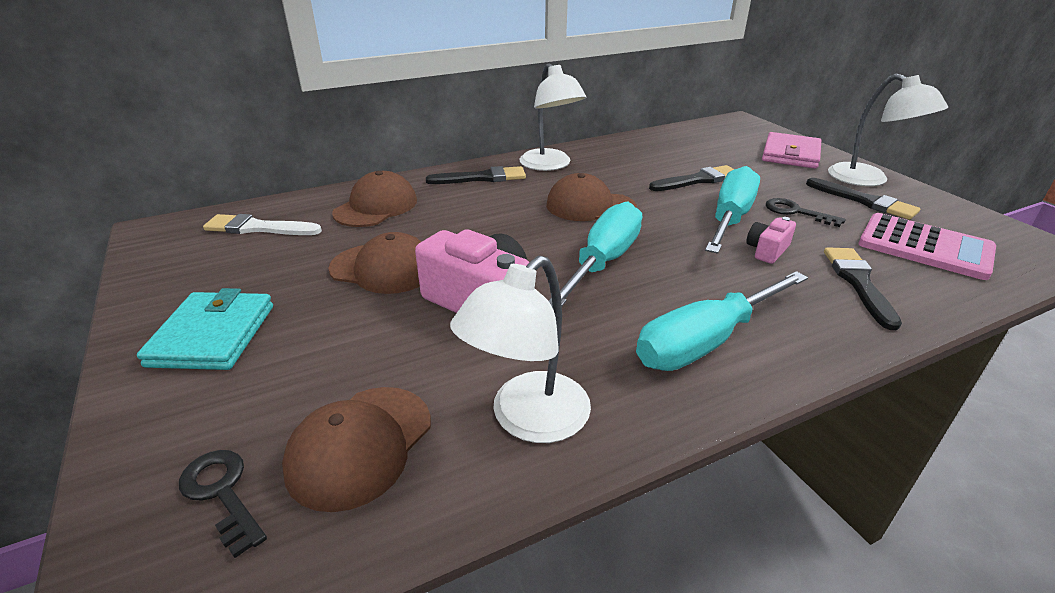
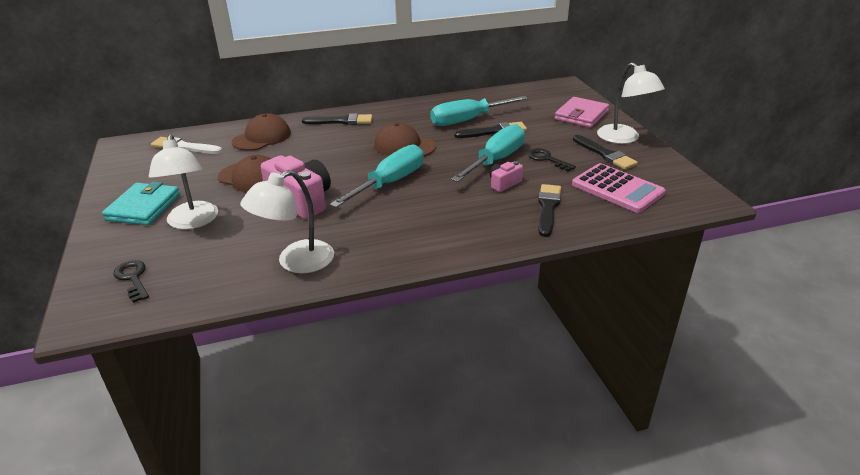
camera: 10 degrees right, 0 degrees up
brown cap [282,387,431,512] -> none
white lamp [520,63,587,171] -> white lamp moved to [149,134,218,230]
turquoise screwdriver [636,271,808,371] -> turquoise screwdriver moved to [430,96,528,126]

